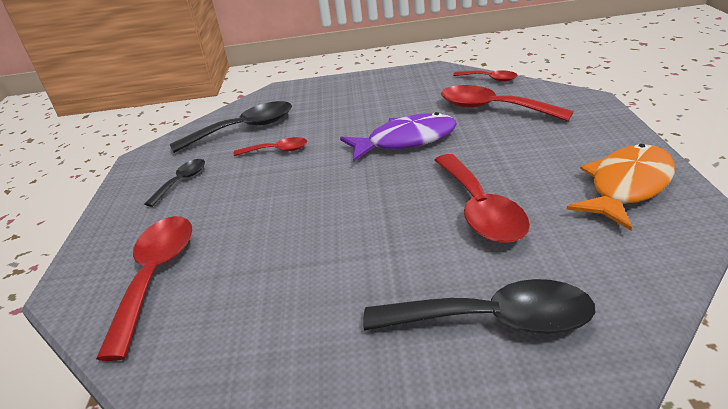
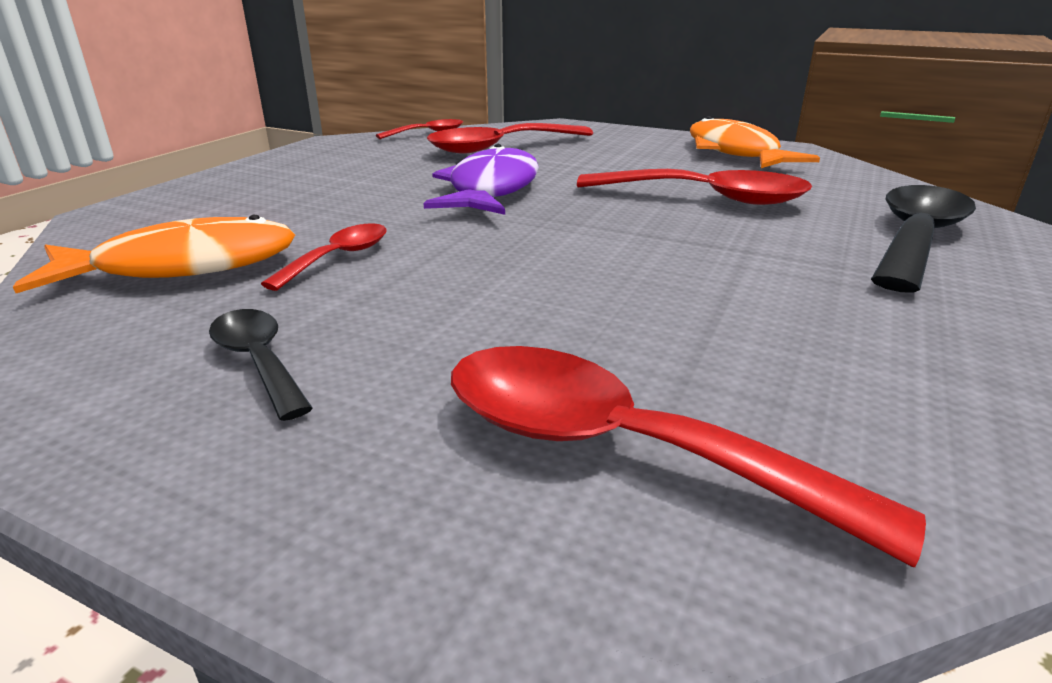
camera: 65 degrees left, 5 degrees down
black spoon [170,101,292,153] -> orange fish [13,214,295,293]

